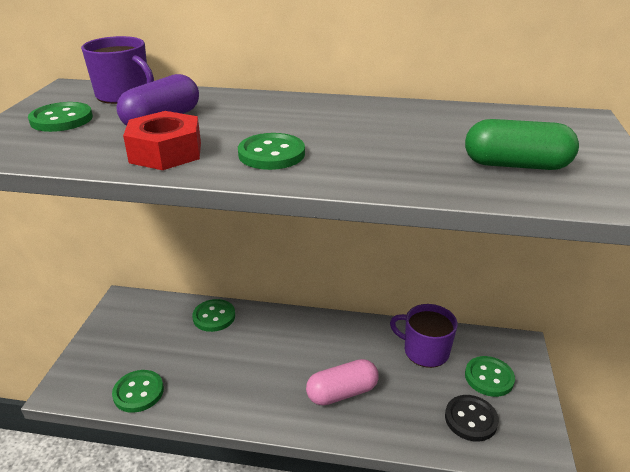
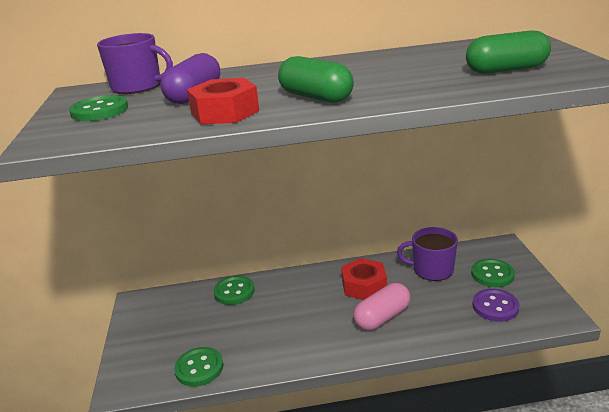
camera: 15 degrees left, 5 degrees down
green button [238,133,305,170] -> green capsule [278,56,354,103]
black button [445,395,499,442] -> purple button [472,289,520,322]
none -> red nut [341,258,387,300]

